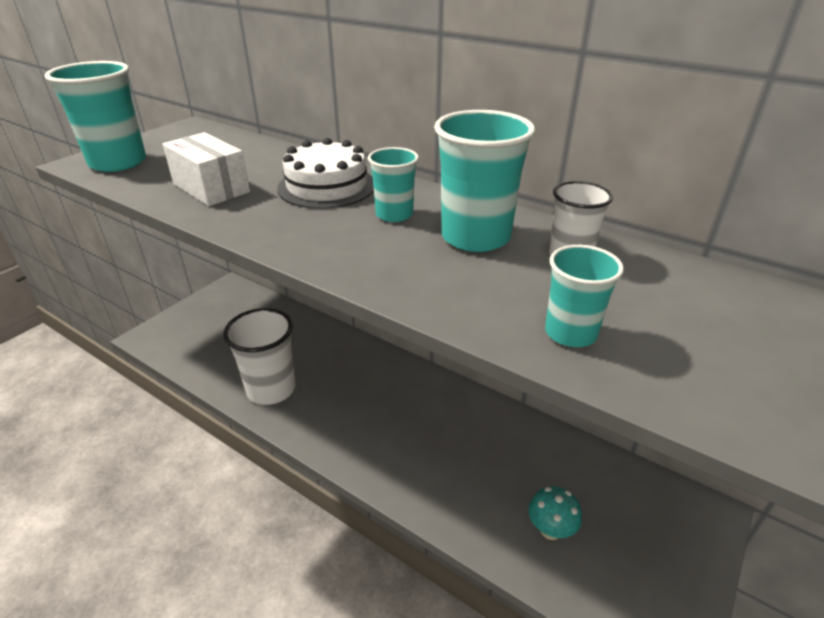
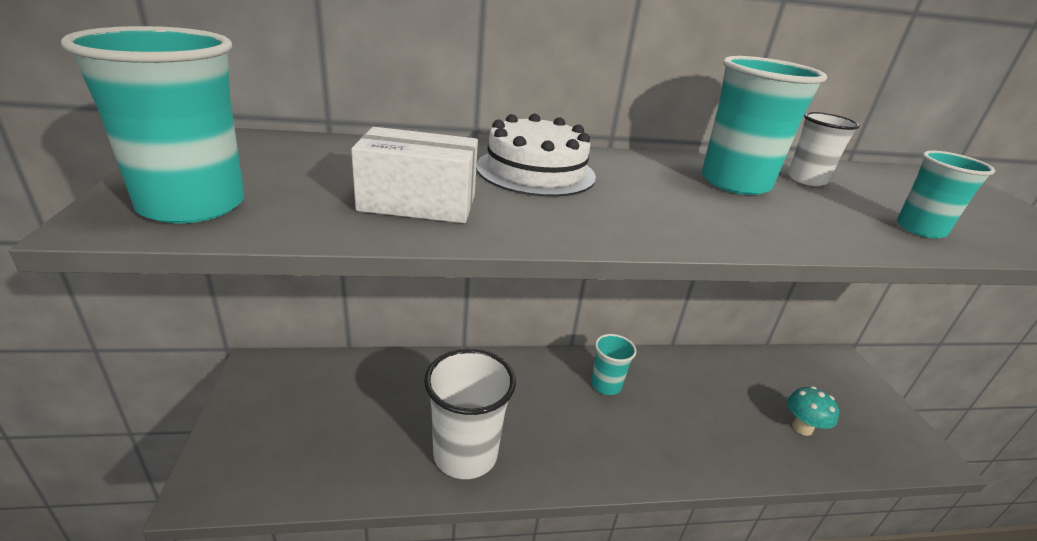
camera: 45 degrees left, 5 degrees down
turquoise cup [368,147,419,222] -> turquoise cup moved to [591,334,637,395]

